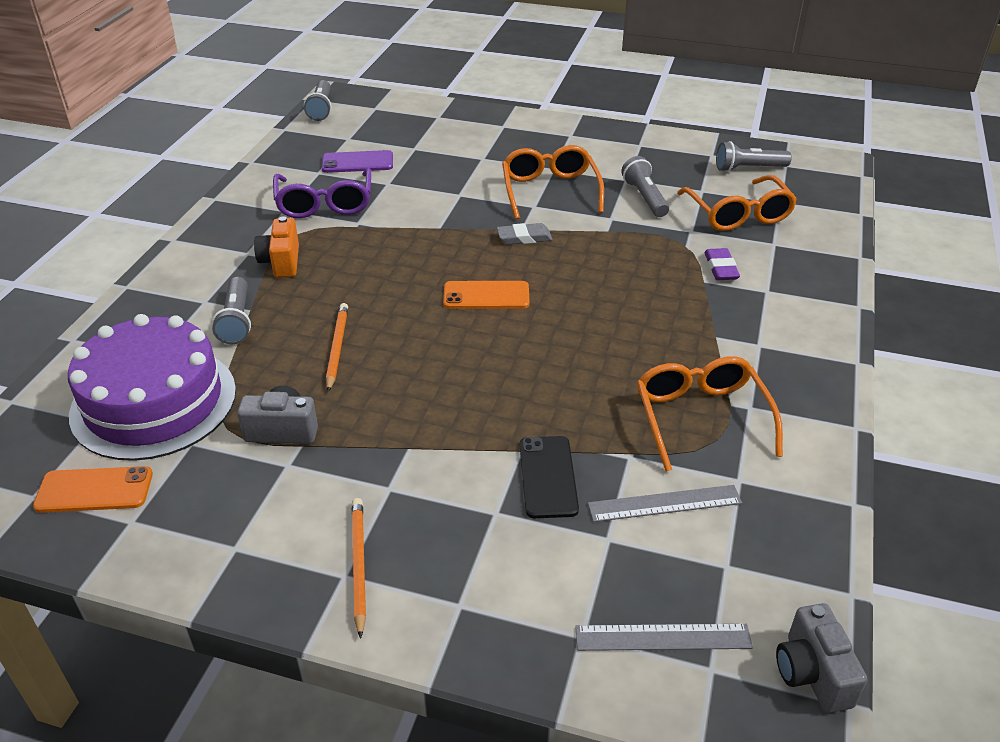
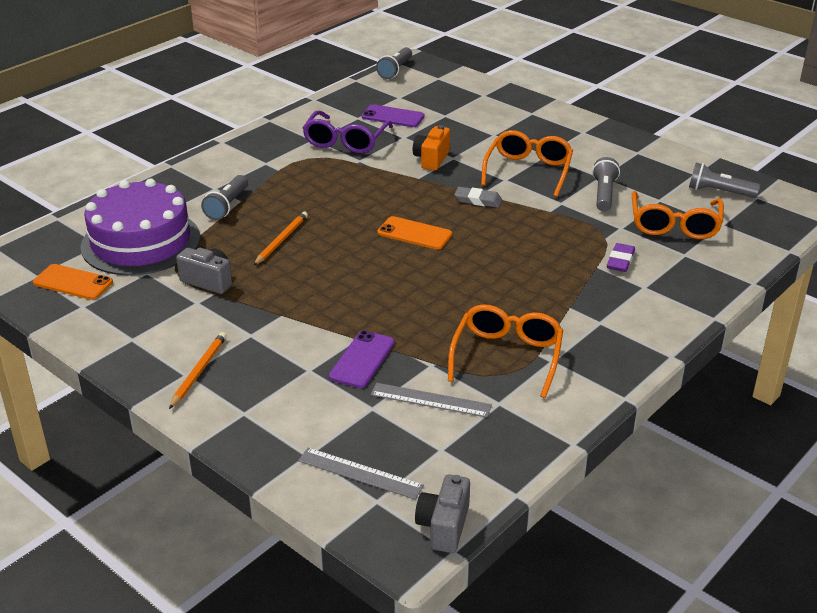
camera: 25 degrees right, 5 degrees down
orange camera [254,216,299,278] -> orange camera moved to [412,125,450,170]
black phone [520,436,579,518] -> purple phone [329,330,395,388]

